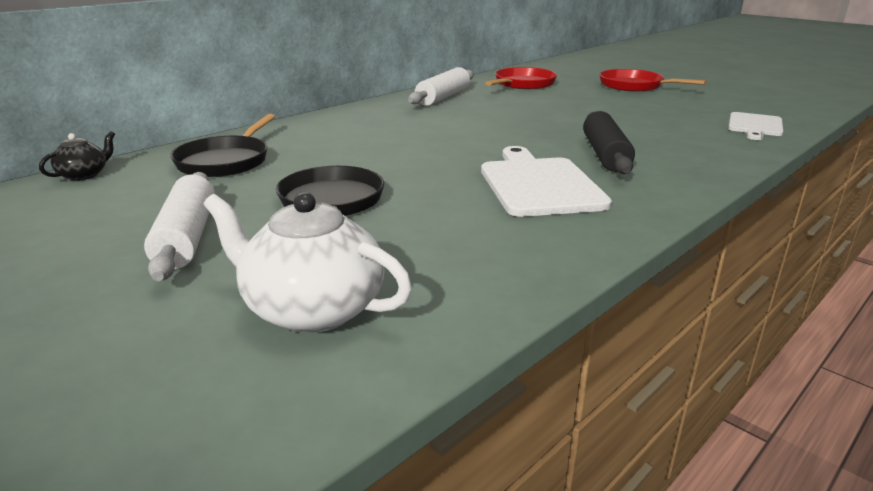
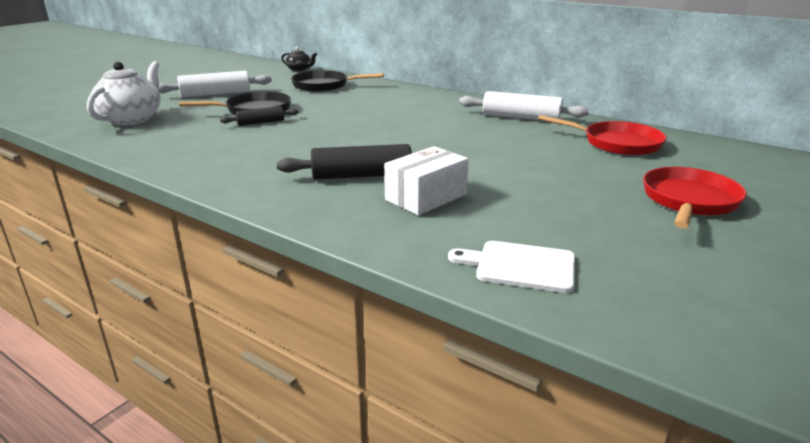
camera: 80 degrees right, 0 degrees up
white cutting board [481,146,612,217] -> none
none -> black rolling pin [220,106,299,126]
none -> white box [384,146,469,215]

